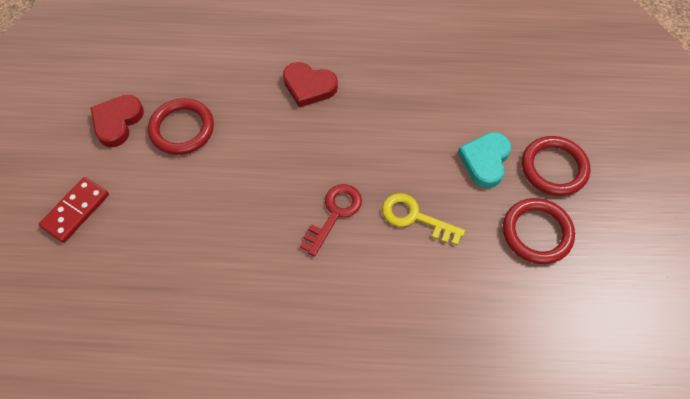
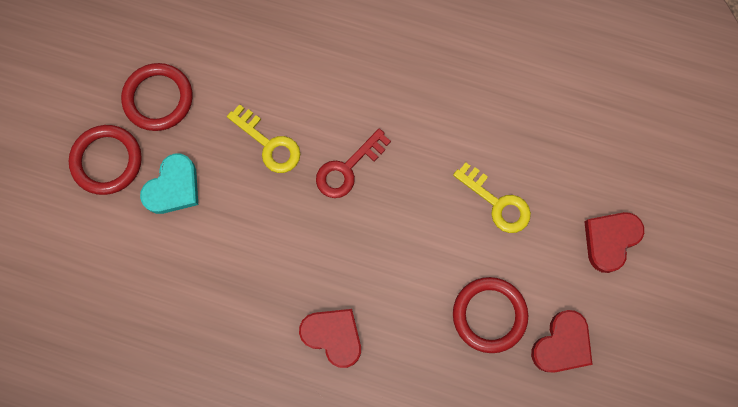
camera: 165 degrees left, 15 degrees up
red domino [39,177,109,243] -> red heart [585,212,644,273]
none -> yellow key [453,162,531,233]

